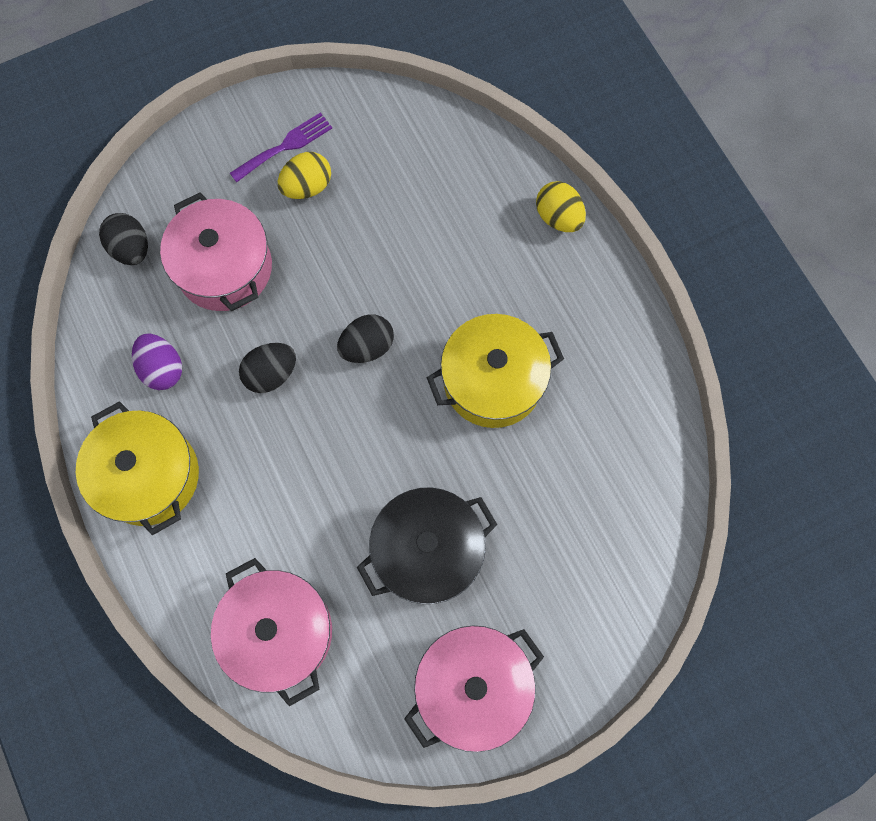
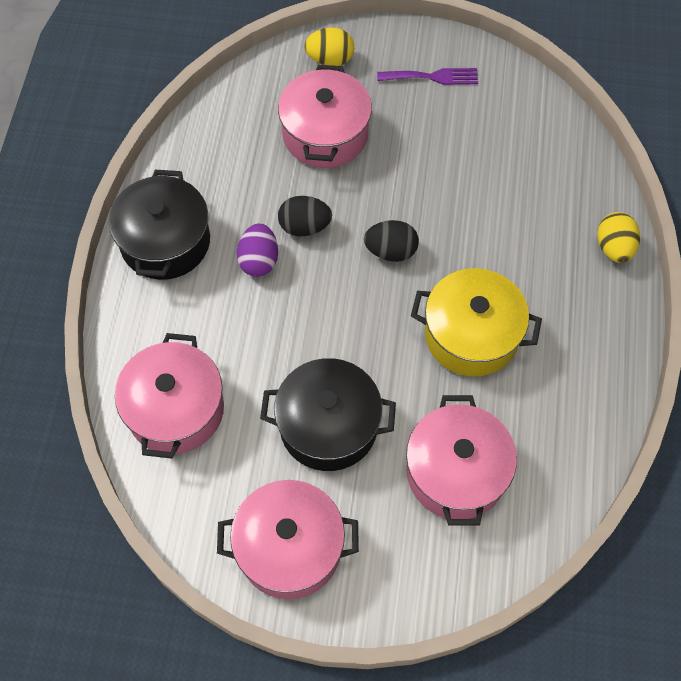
camera: 35 degrees right, 10 degrees down
yellow pot [76,401,199,535] -> black pot [109,170,210,280]
black egg [99,213,148,265] -> none
purple egg [132,334,182,390] -> purple egg moved to [236,223,278,277]
yellow egg [278,152,331,199] -> yellow egg moved to [304,27,354,66]
none -> pink pot [406,395,517,526]

